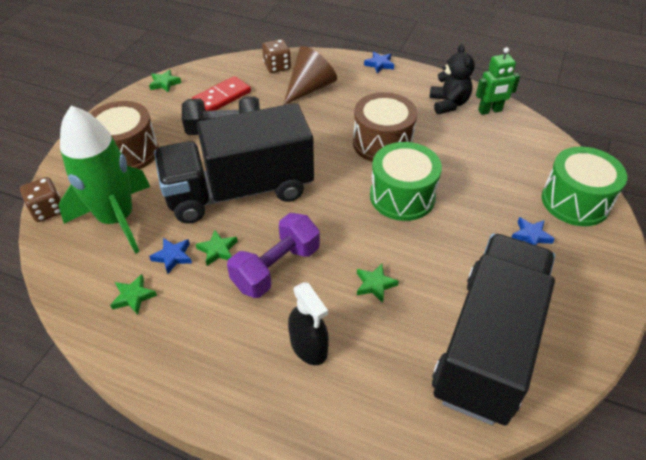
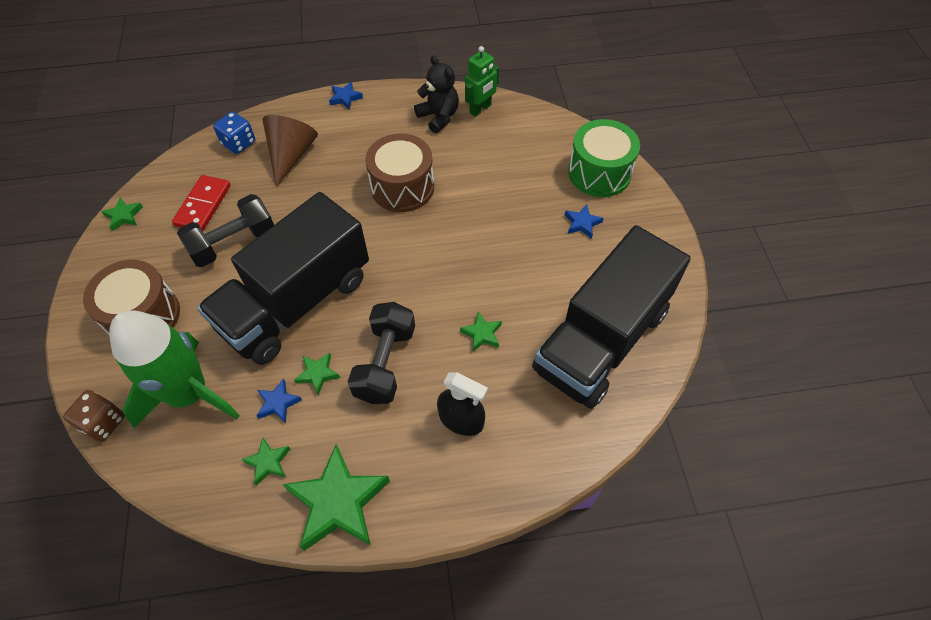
camera: 30 degrees left, 10 degrees up
purple dumbbell [227,213,320,298] -> black dumbbell [348,302,415,404]
brown dice [262,39,291,73] -> blue dice [213,111,255,154]
green drum [370,142,442,221] -> none
black truck [432,234,555,426] -> black truck turned 135 degrees counterclockwise [532,225,691,409]
none -> green star [283,444,390,551]

